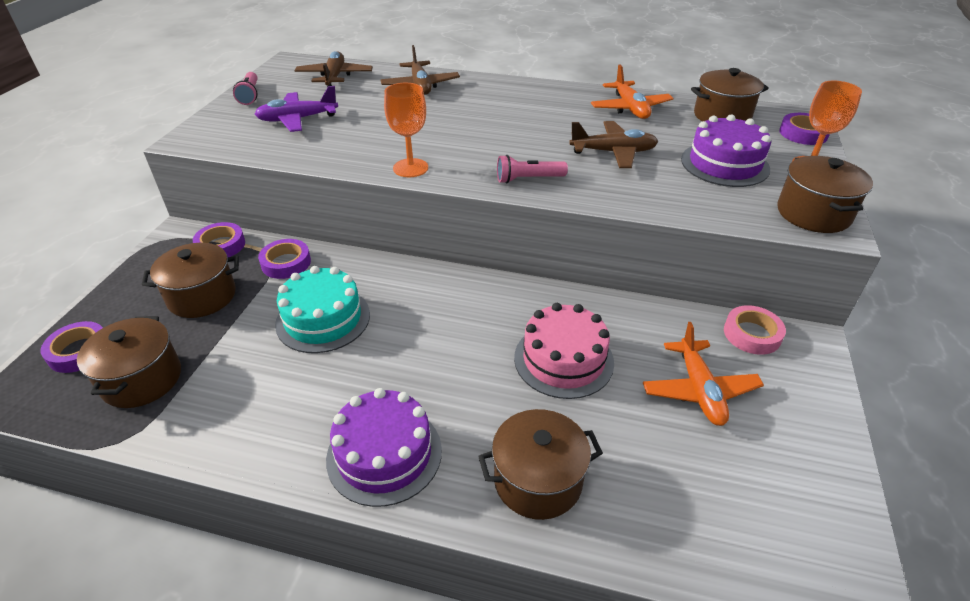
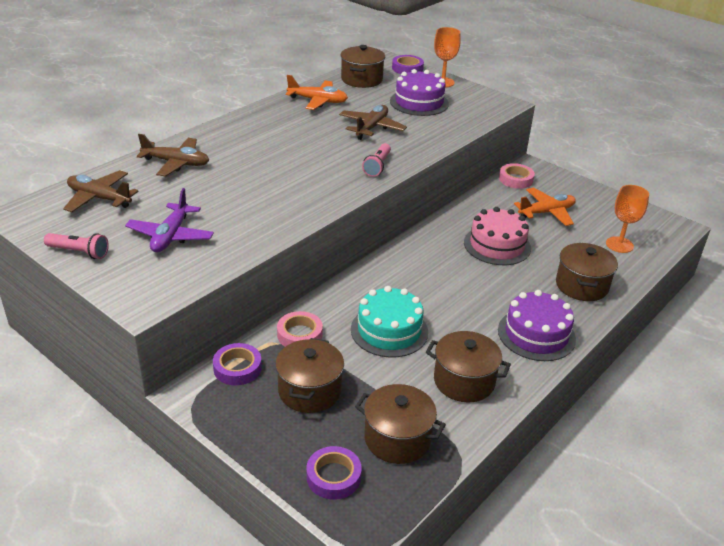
camera: 65 degrees left, 5 degrees down
purple tape [258,239,311,279] -> pink tape [277,311,323,347]
orange goblet [384,83,428,177] -> orange goblet moved to [606,185,649,253]
orange plane [643,322,764,426] -> orange plane turned 45 degrees counterclockwise [514,187,576,226]
brown pot [777,156,873,233] -> brown pot moved to [426,331,511,403]

